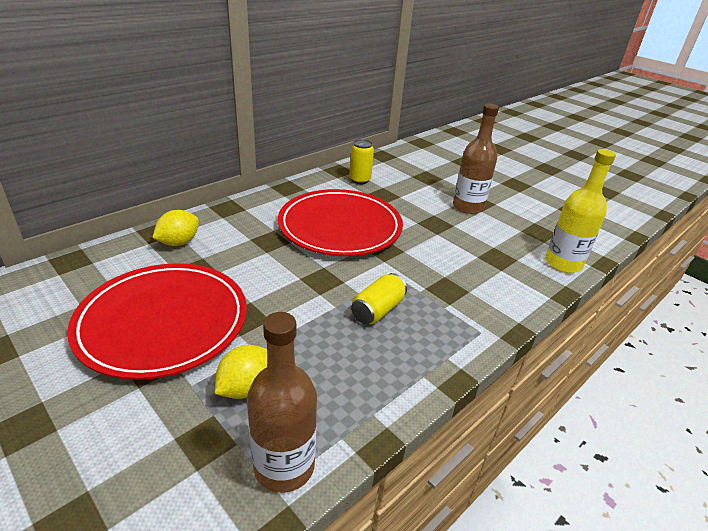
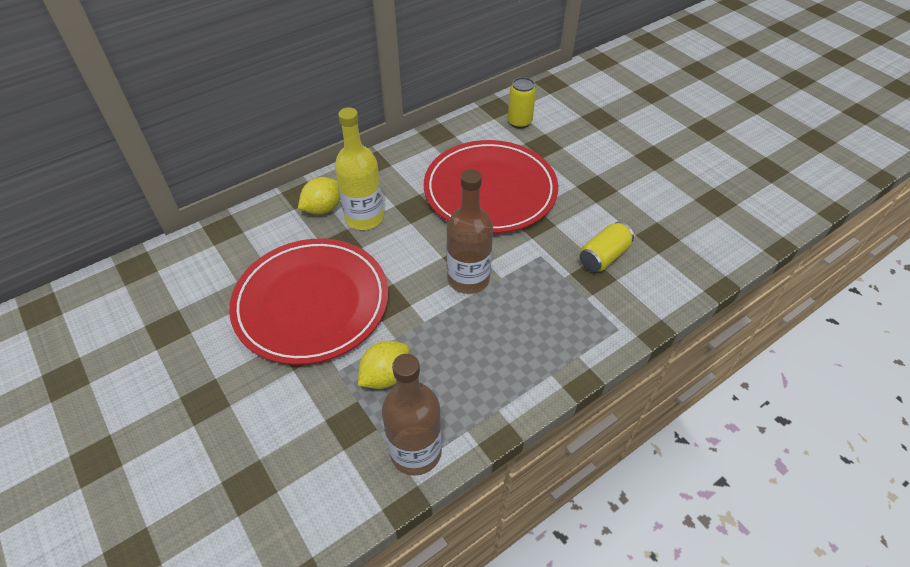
camera: 10 degrees right, 15 degrees up
yellow can [351,273,407,324] -> yellow can moved to [580,222,634,272]
brown bottle [453,104,499,214] -> brown bottle moved to [447,169,493,294]
yellow bottle [545,149,616,273] -> yellow bottle moved to [335,107,384,230]

